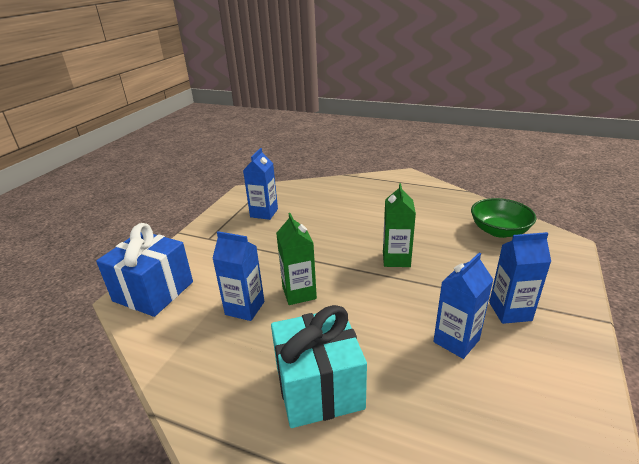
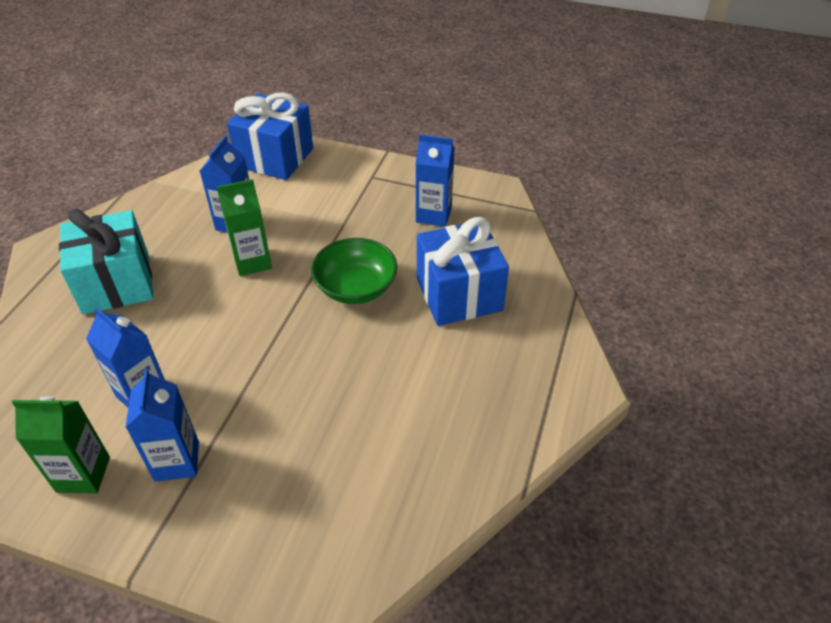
camera: 85 degrees right, 15 degrees up
green carton [383,183,416,267] -> green carton moved to [12,396,110,494]
green bowl [471,198,537,238] -> green bowl moved to [311,238,397,304]
none -> blue gift [417,217,509,326]

